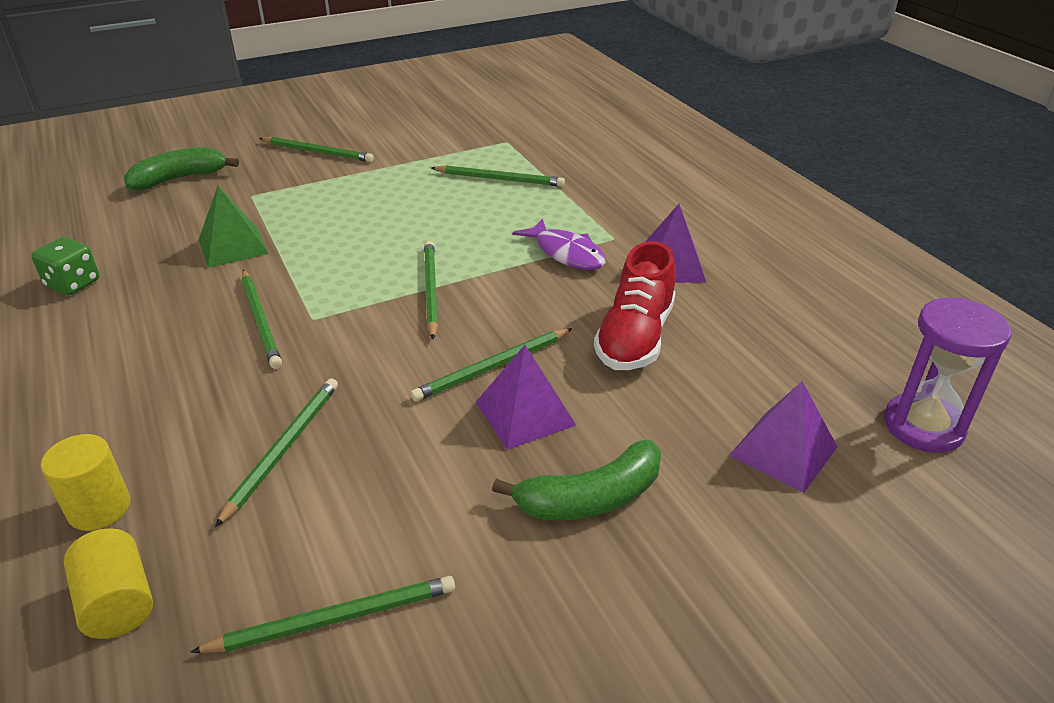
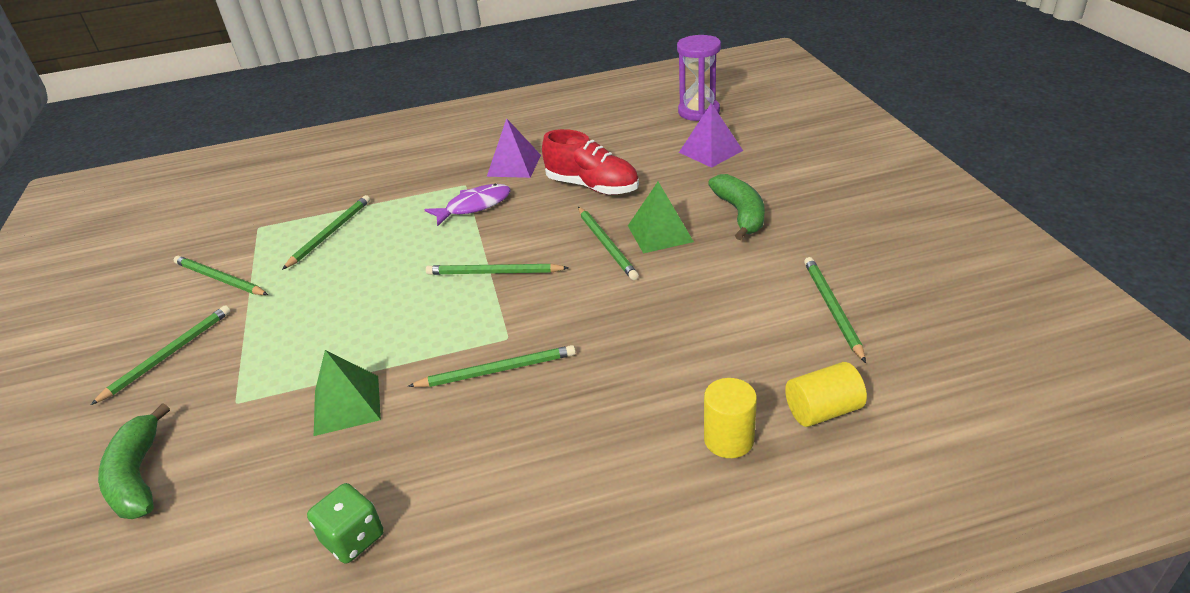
camera: 75 degrees left, 0 degrees up
green pencil [215,378,338,527] -> green pencil moved to [174,256,268,295]
purple pyramid [476,345,576,450] -> green pyramid [628,182,694,253]

